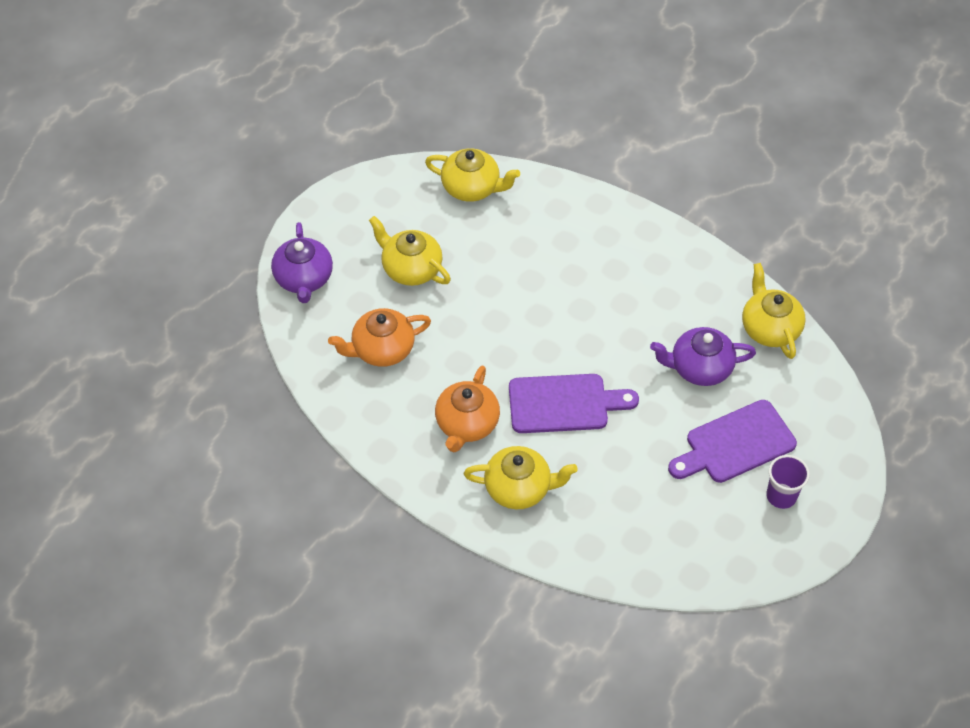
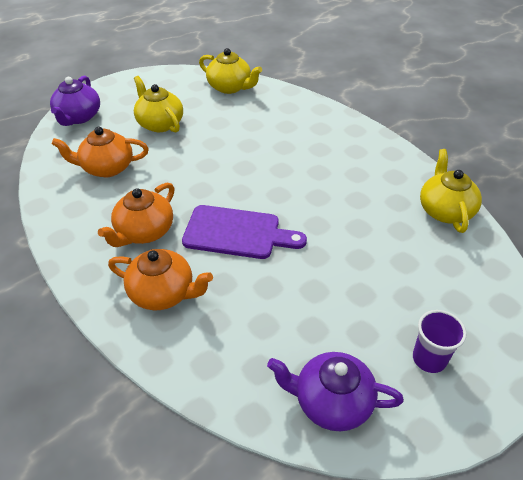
camera: 15 degrees right, 10 degrees down
yellow teapot [464,446,578,509] -> orange teapot [108,249,213,310]
purple teapot [650,327,756,386] -> purple teapot moved to [267,352,404,431]
purple cutting board [668,400,797,483] -> none

